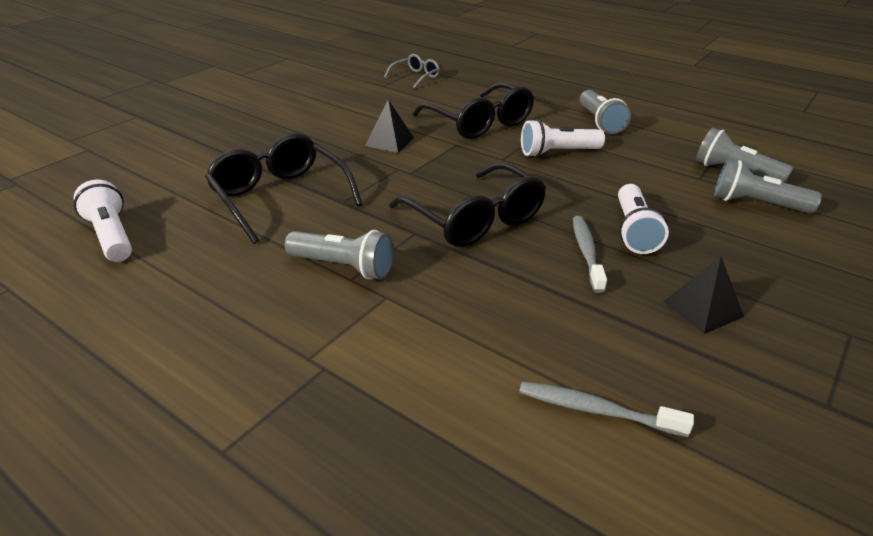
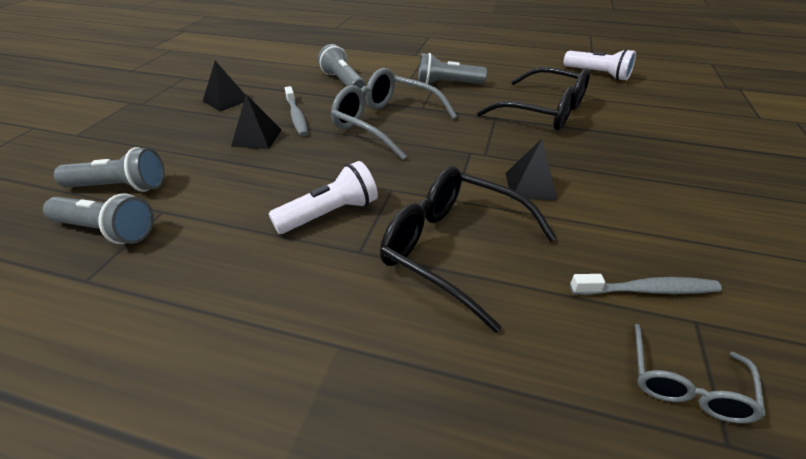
camera: 160 degrees right, 5 degrees up
black glasses [389,163,546,247] -> grey glasses [331,68,457,160]
grey toothbrush [519,381,694,437] -> grey toothbrush moved to [570,274,722,295]
grey flashlight [580,90,631,134] -> grey flashlight moved to [318,44,365,89]
white flashlight [618,184,669,254] -> black pyramid [231,94,281,149]

